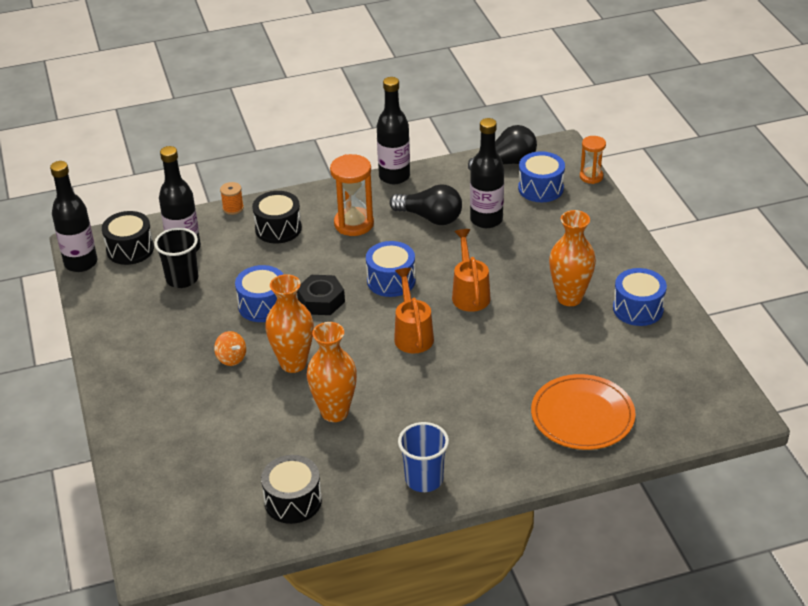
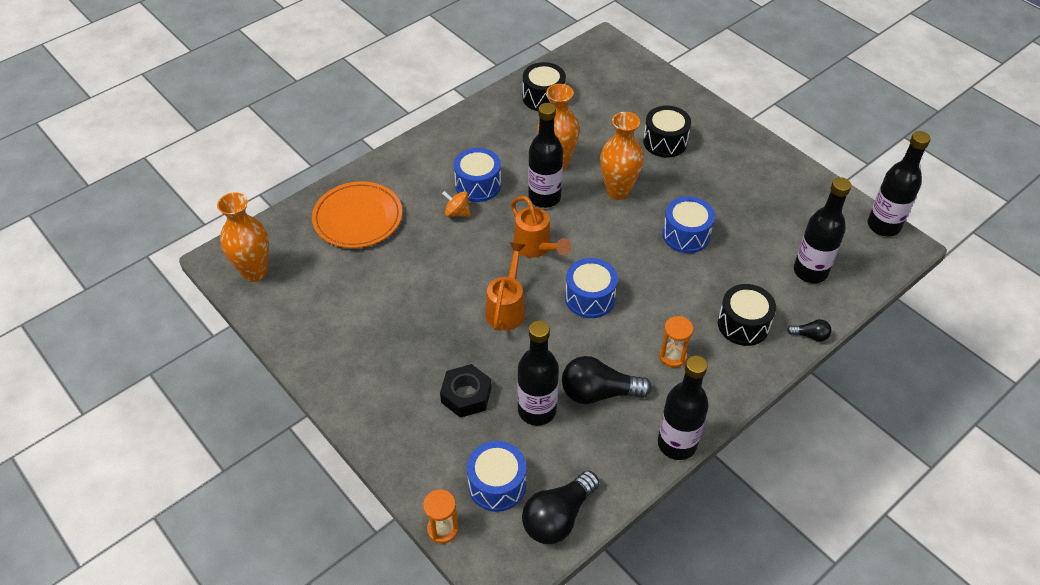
camera: 155 degrees right, 10 degrees up
black drum [102,211,154,265] -> black drum moved to [643,106,691,158]
black cup [154,228,198,288] -> none
orange spinning top [214,331,246,366] -> orange spinning top moved to [442,191,471,217]
orange spool [220,182,244,215] -> black light bulb [787,319,832,341]
black nut [297,275,345,315] -> black nut moved to [440,364,491,418]
orange hourglass [330,154,374,236] -> orange hourglass [659,316,694,368], size x0.61
blue cup [398,422,449,492] -> none
orange watering can [452,229,491,312] -> orange watering can turned 135 degrees counterclockwise [486,242,526,330]
orange vase [549,210,596,306] -> orange vase moved to [217,192,269,282]
blue drum [613,268,667,326] -> blue drum moved to [454,148,501,202]
none -> black bottle [528,103,563,208]

